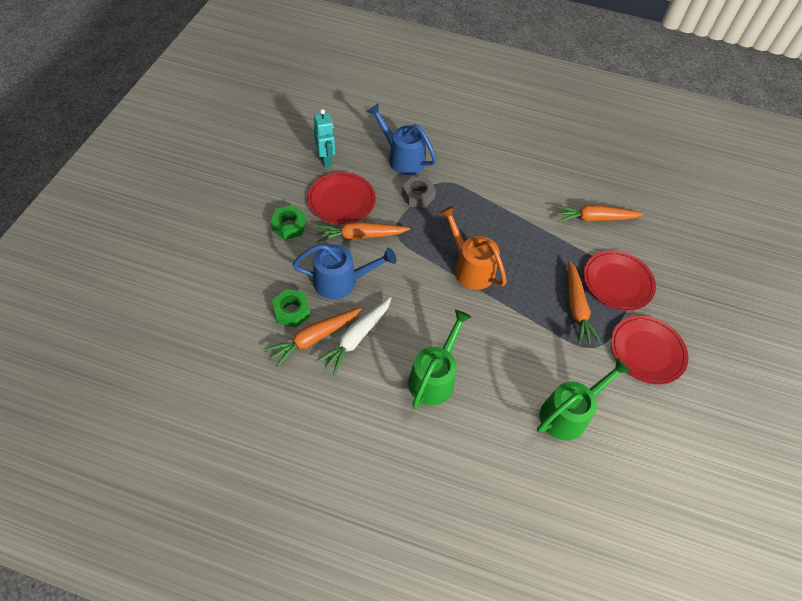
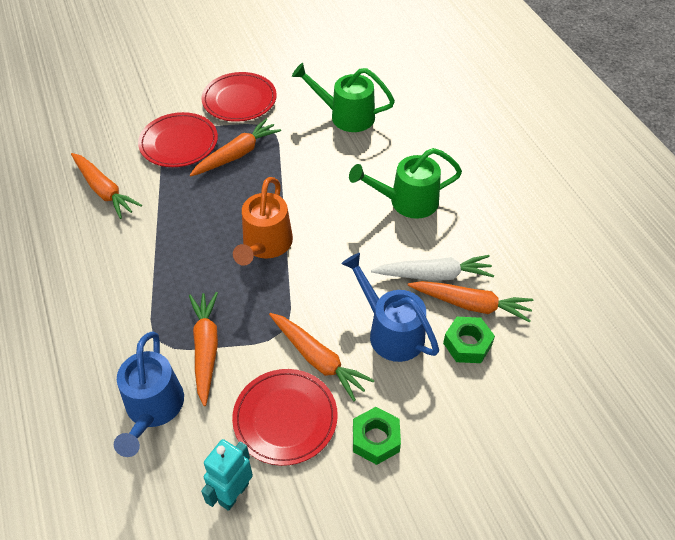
camera: 125 degrees left, 5 degrees down
grey nut [402,176,436,208] -> orange carrot [189,292,218,406]

